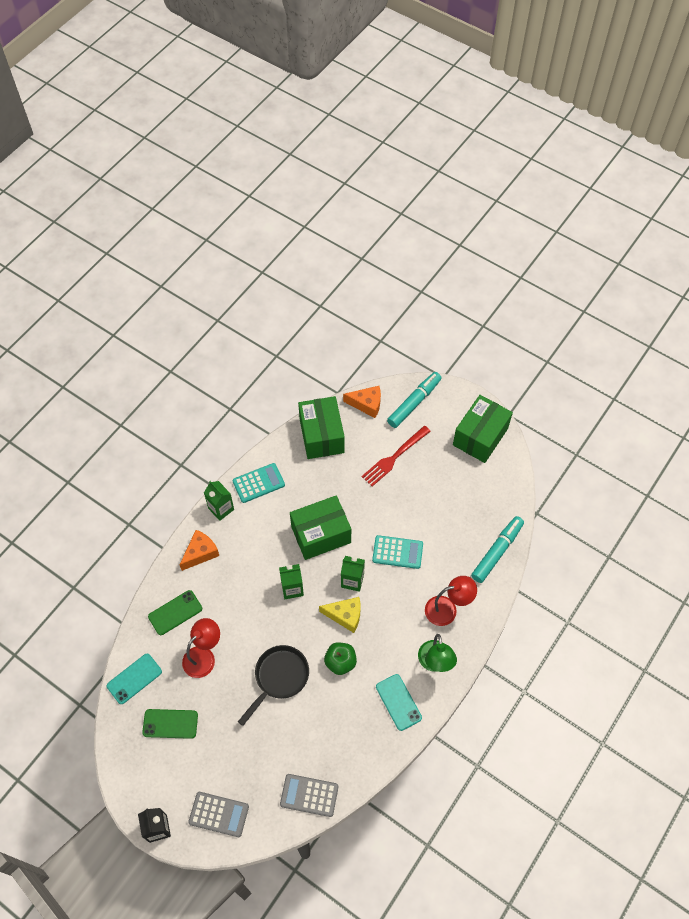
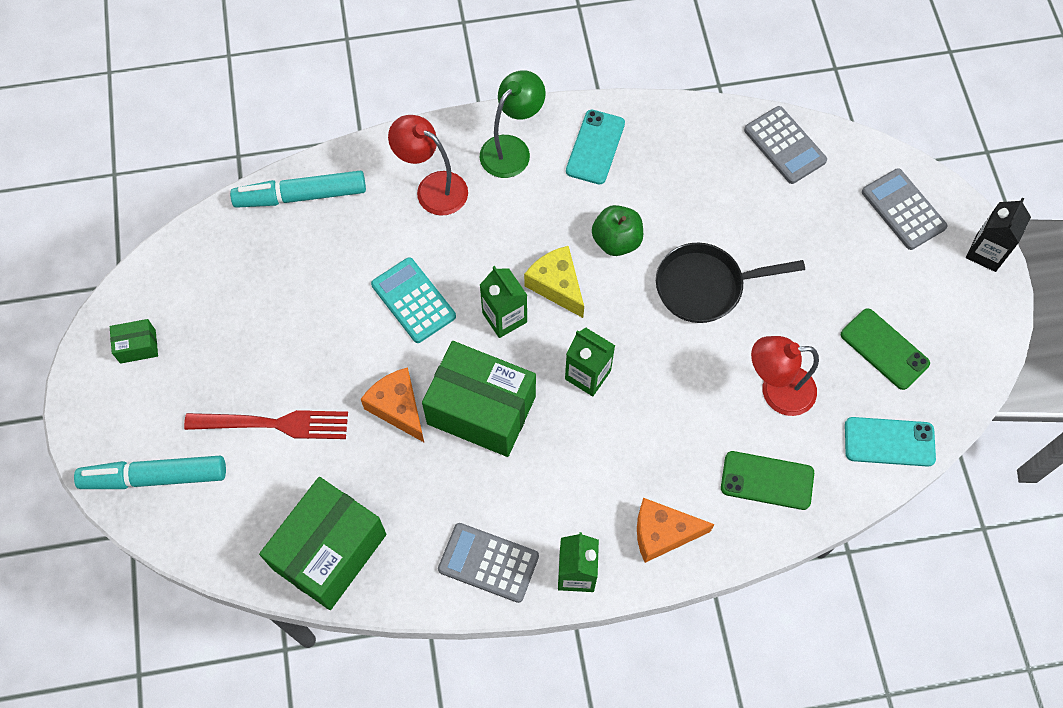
camera: 135 degrees left, 5 degrees up
turquoise calculator [233,463,285,503] -> grey calculator [438,523,539,603]
orange cheese [343,386,381,418] -> orange cheese moved to [361,367,424,442]
green box [453,395,513,463] -> green box [110,319,158,364], size x0.44

